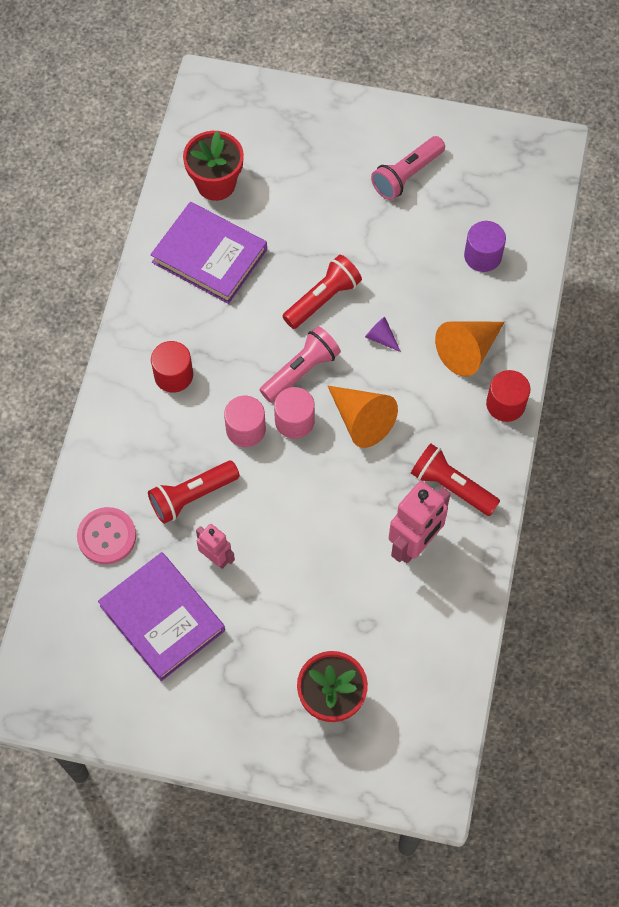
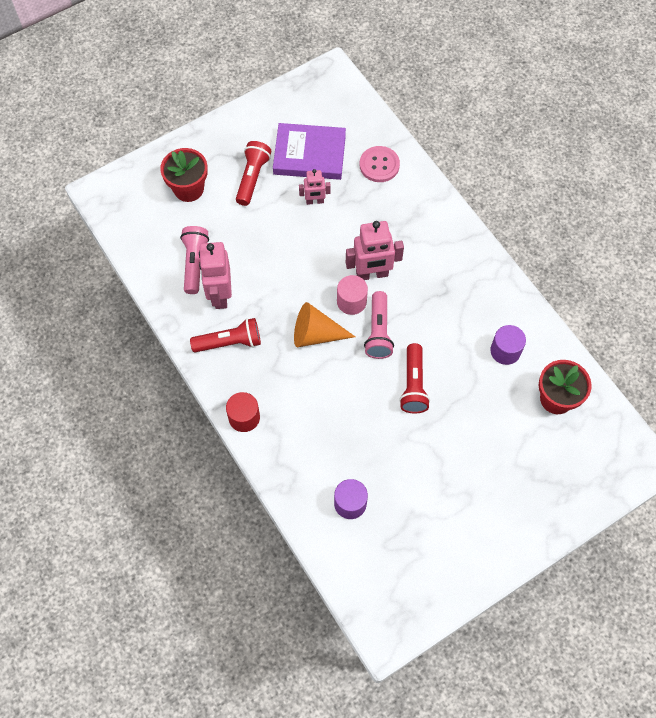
camera: 135 degrees right, 0 degrees up
red flashlight [148,461,240,524] -> red flashlight moved to [236,141,271,206]
purple book [150,202,267,304] -> purple cylinder [490,325,526,365]
red cylinder [151,341,193,393] -> none
pink cylinder [224,396,266,447] -> pink robot [346,221,404,280]
purple cone [365,317,401,352] -> none
pink flashlight [371,136,445,200] -> pink flashlight moved to [180,226,209,294]
orange cone [435,321,505,377] -> none

